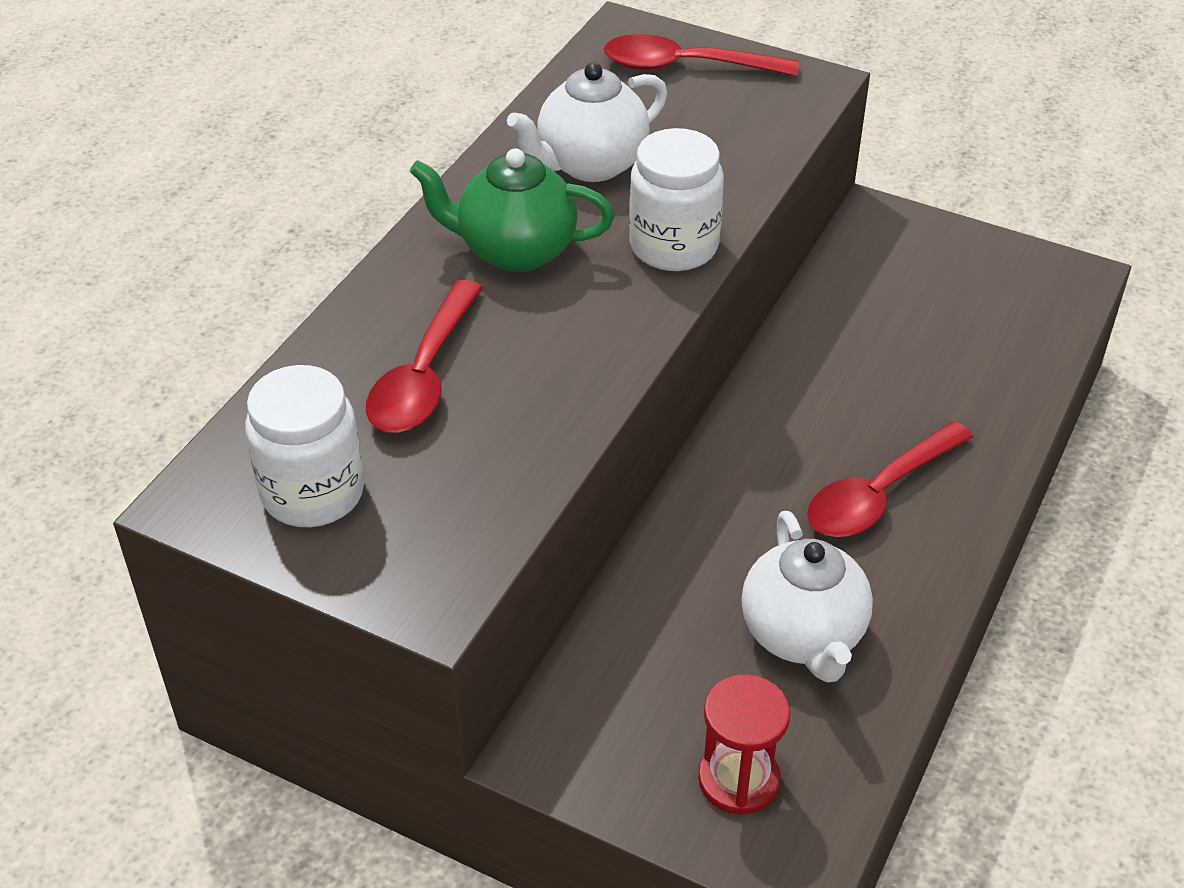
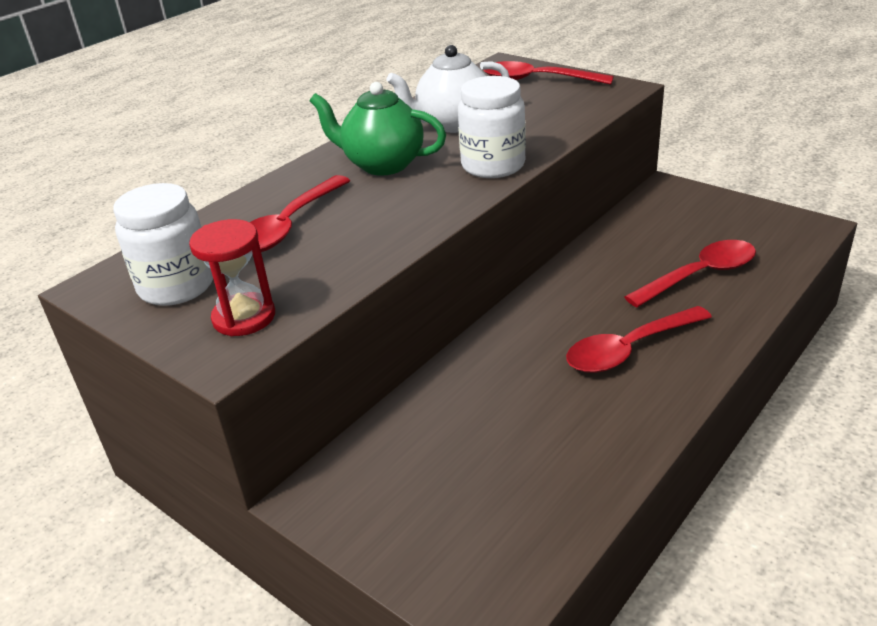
camera: 15 degrees right, 10 degrees down
red hourglass [698,674,790,815] -> red hourglass moved to [189,219,275,336]
white teapot [742,511,873,683] -> none
none -> red spoon [625,240,756,307]

